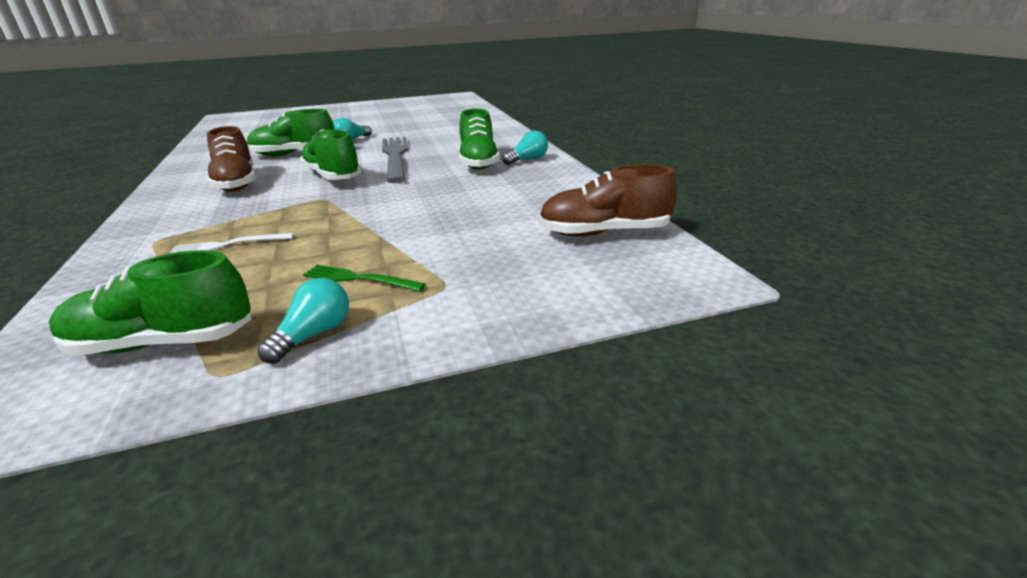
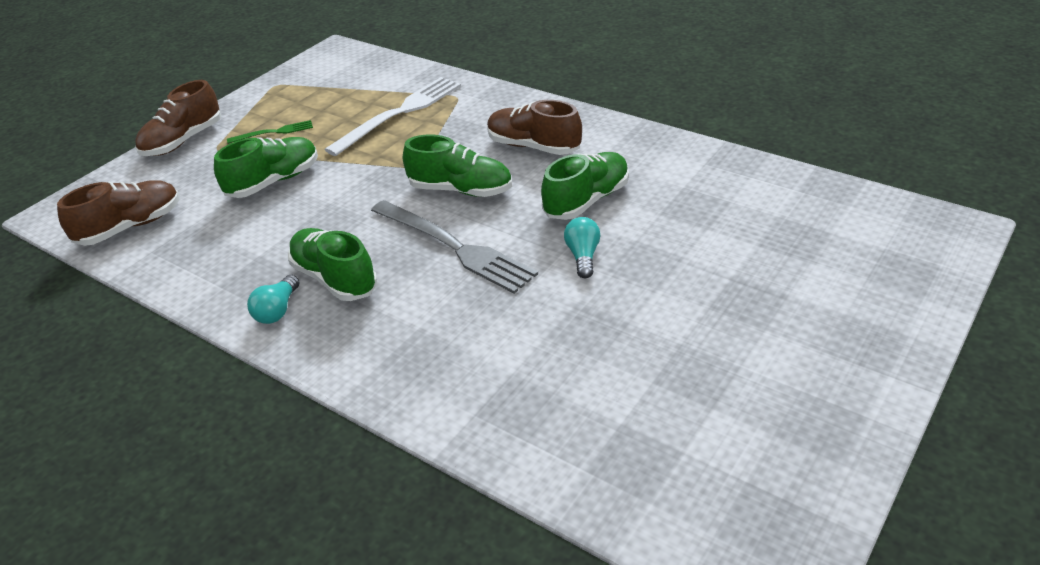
camera: 145 degrees right, 10 degrees up
green shoe [49,250,251,356] -> green shoe moved to [214,137,318,198]
white fork [169,233,294,254] -> white fork [324,77,461,156], size x2.02
turquoise light bulb [258,278,349,364] -> none
none -> brown shoe [135,80,221,156]

